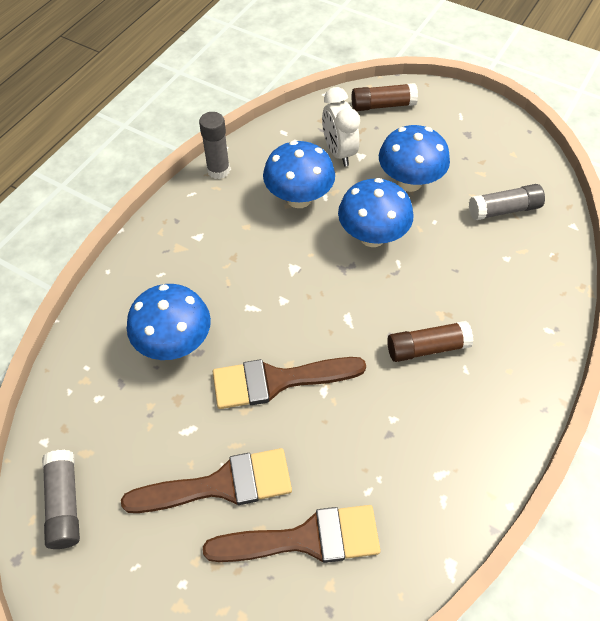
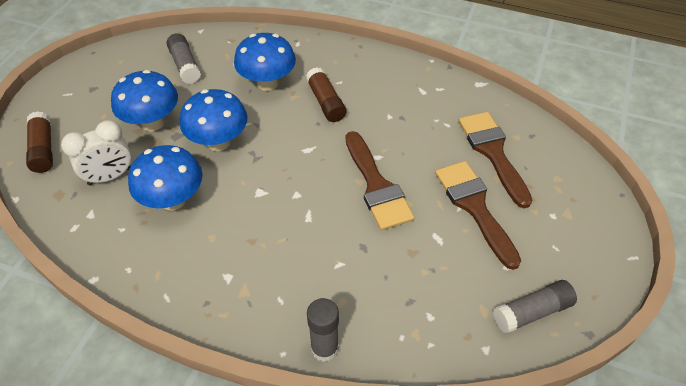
camera: 100 degrees left, 5 degrees down
blue mushroom [127,284,211,360] -> blue mushroom moved to [234,33,296,91]
grey glue stick [199,112,230,179] -> grey glue stick moved to [307,298,339,362]

